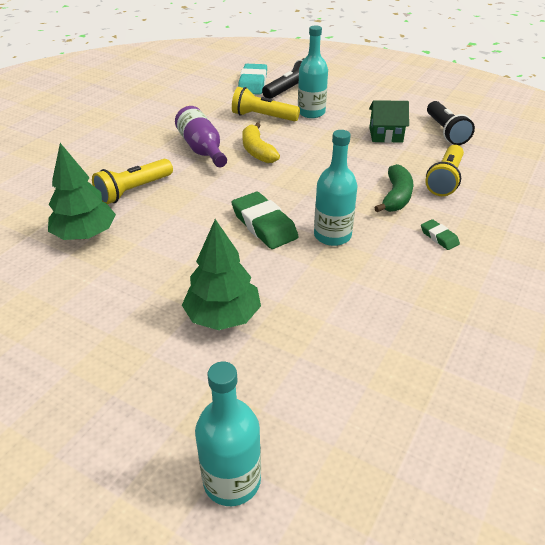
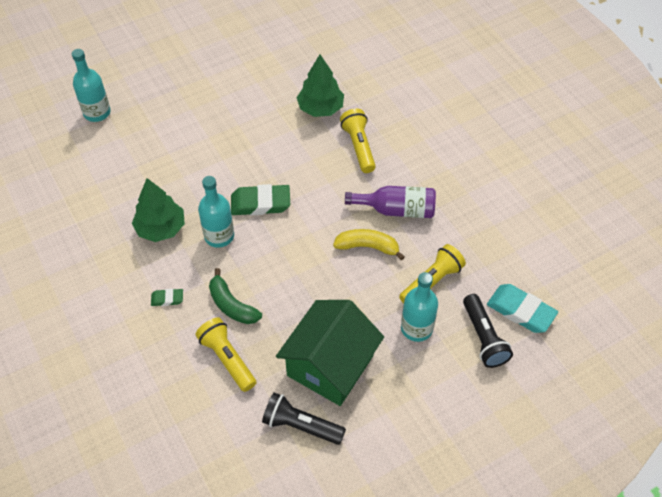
camera: 120 degrees right, 15 degrees up
green tree [182,219,261,330] -> green tree moved to [132,178,185,242]
green house [369,100,409,143] -> green house [276,300,384,406], size x1.90

